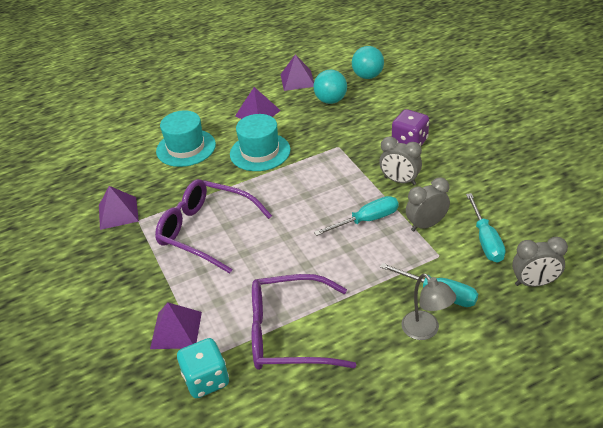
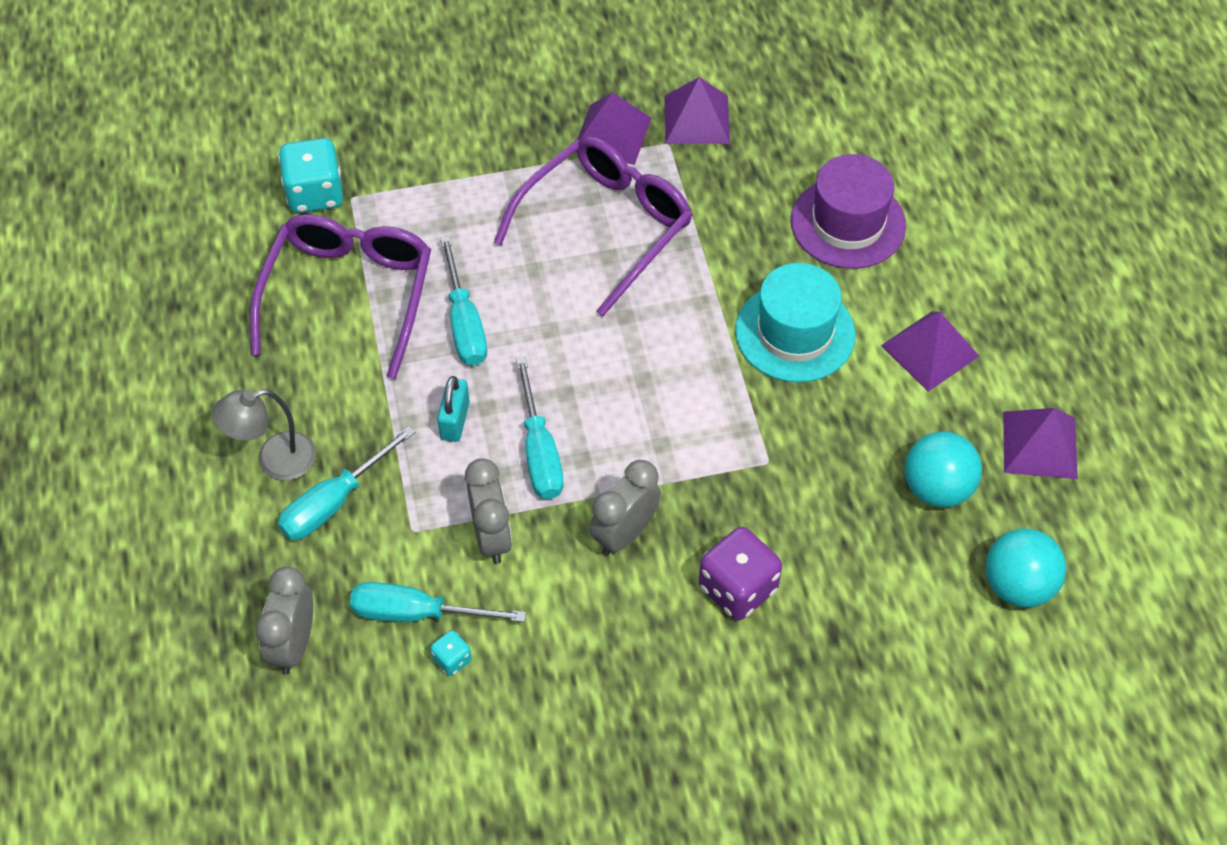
camera: 100 degrees right, 15 degrees up
purple pyramid [150,303,202,349] -> purple pyramid moved to [575,92,651,165]
turquoise hat [156,110,216,167] -> purple hat [791,154,906,269]
none -> turquoise dice [430,630,472,676]
none -> turquoise padlock [437,376,470,442]
none -> turquoise screwdriver [440,236,487,366]

